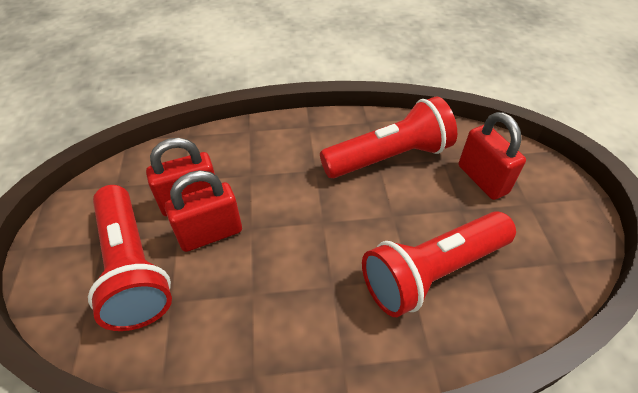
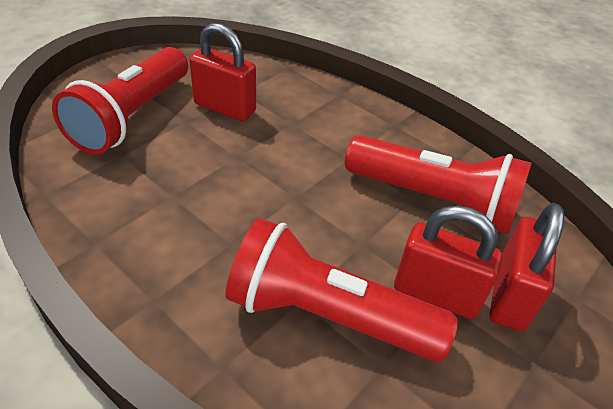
camera: 45 degrees right, 5 degrees down
red padlock [165,170,242,252] -> red padlock moved to [394,205,503,319]

